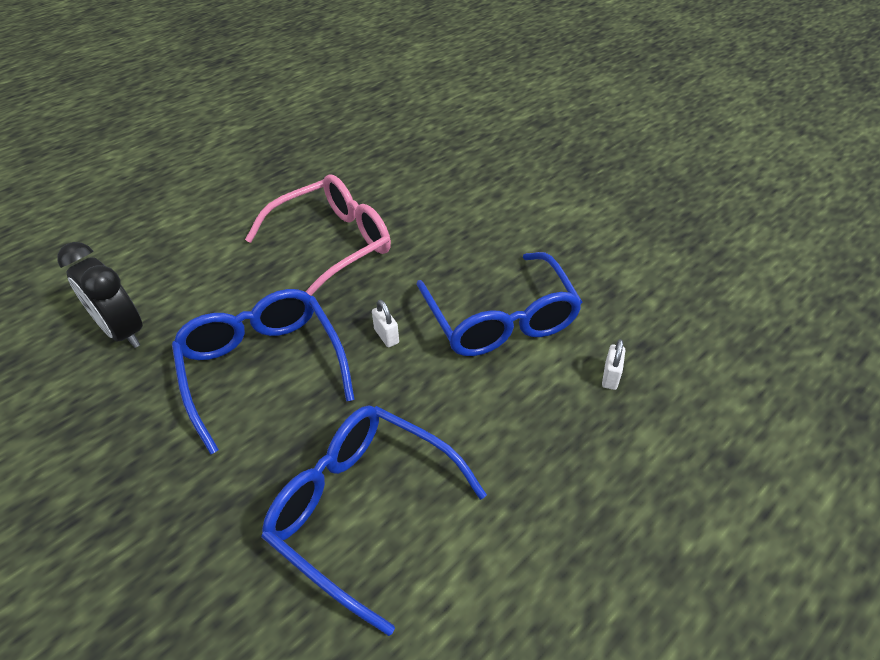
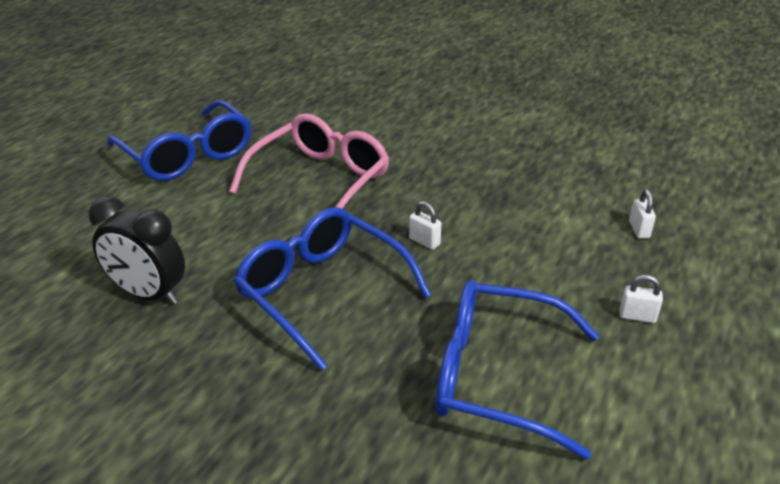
camera: 20 degrees left, 10 degrees down
blue glasses [416,252,582,356] -> blue glasses moved to [107,100,251,181]
none -> white padlock [620,275,663,323]

